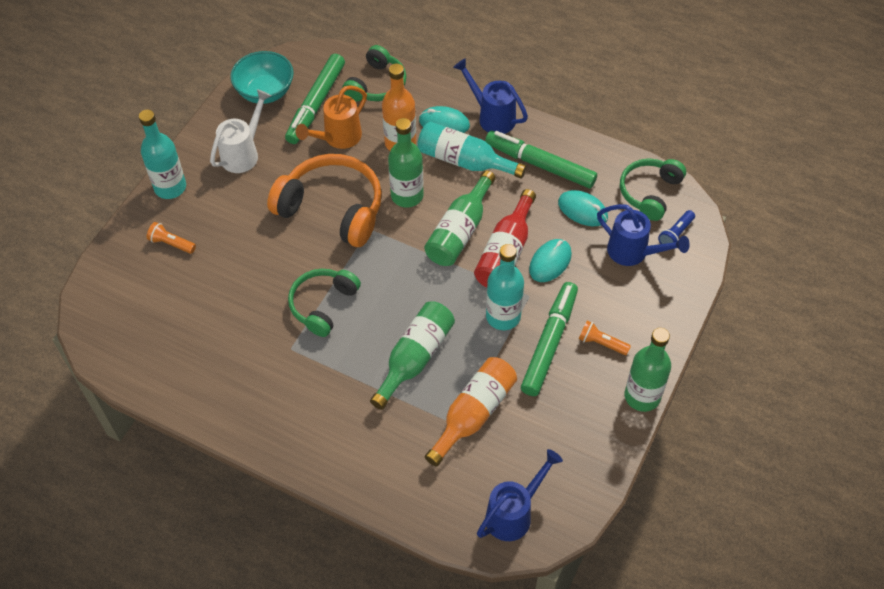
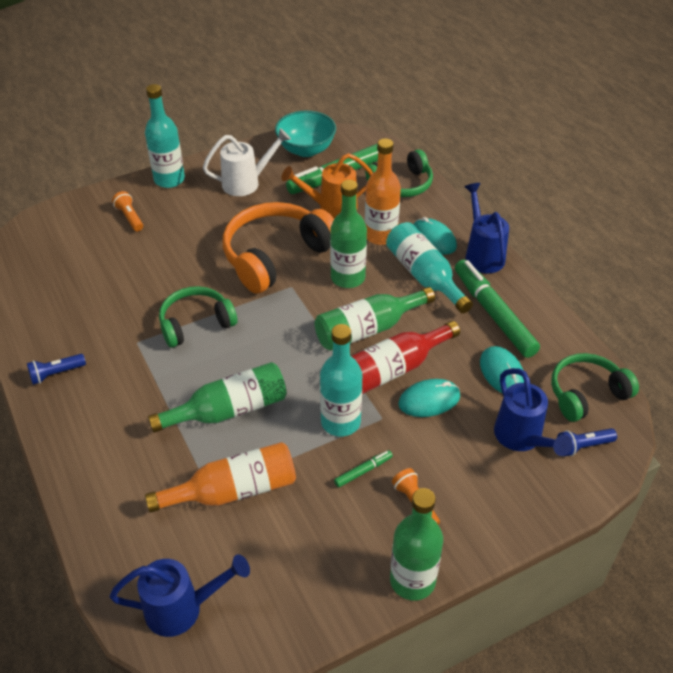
camera: 35 degrees right, 10 degrees down
orange headphones [267,154,382,247] -> orange headphones turned 105 degrees counterclockwise [223,202,334,294]
green marker [521,282,578,396] -> green marker [334,450,393,487], size x0.43
none -> blue flashlight [27,354,86,385]

